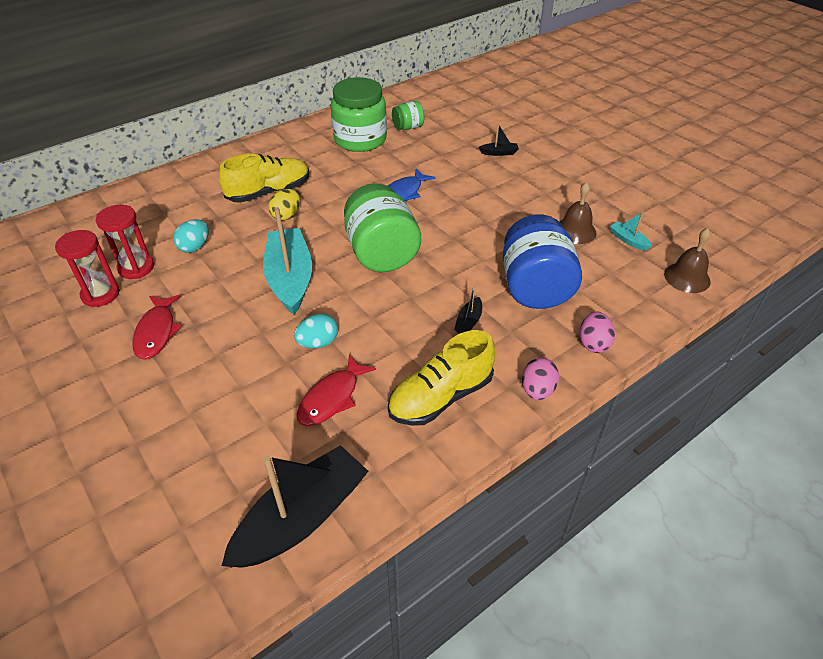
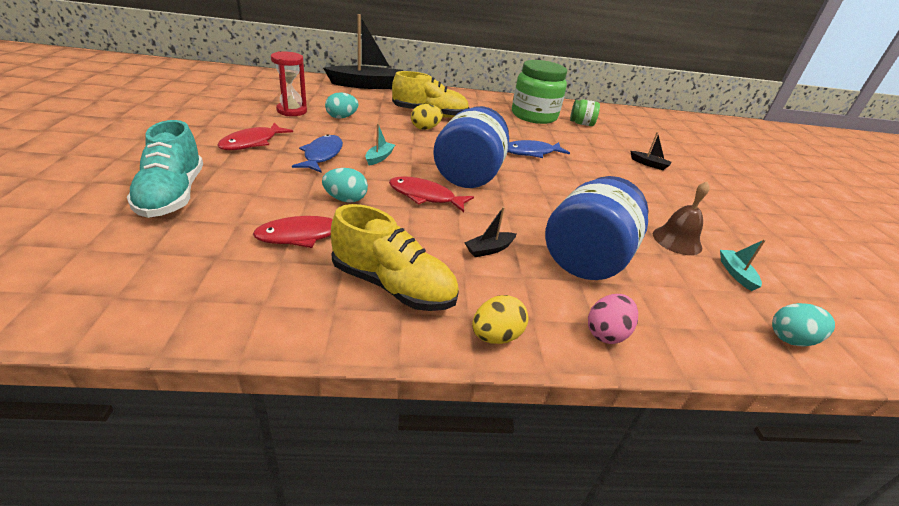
camera: 30 degrees right, 10 degrees down
red hourglass [55,230,120,307] -> none
black boat [222,445,369,568] -> black boat moved to [323,14,403,89]
turquoise boat [263,207,312,315] -> turquoise boat [365,123,395,165], size x0.42
green jar [344,183,421,272] -> blue jar [433,106,509,188]
yellow shoe [388,330,495,426] -> yellow shoe turned 150 degrees counterclockwise [331,204,459,311]
pink egg [522,358,559,400] -> yellow egg [472,295,528,344]
brown bell [664,228,711,293] -> turquoise egg [772,303,835,347]
none -> turquoise shoe [127,120,203,218]
none -> blue fish [292,134,343,172]
none -> red fish [389,177,474,212]

